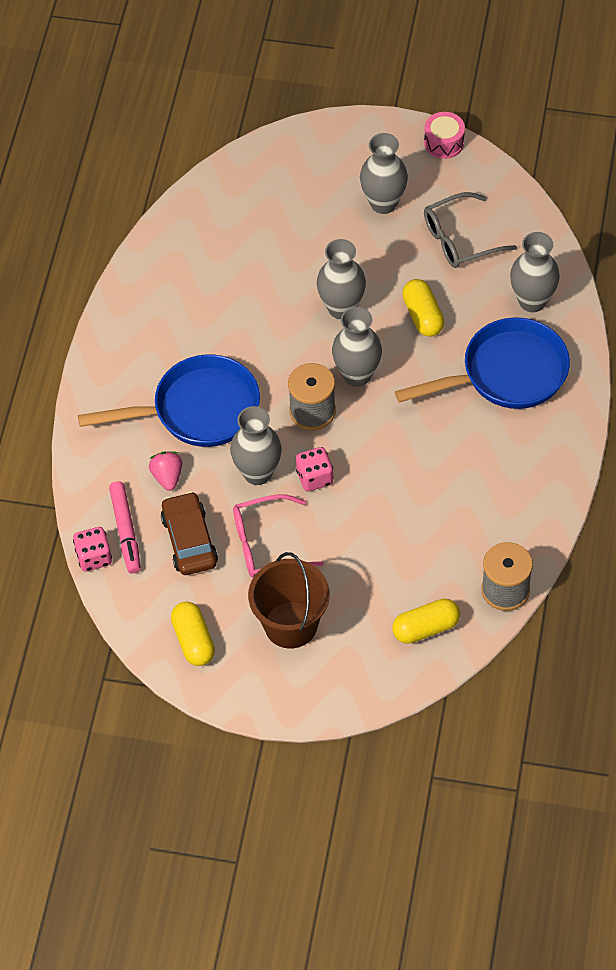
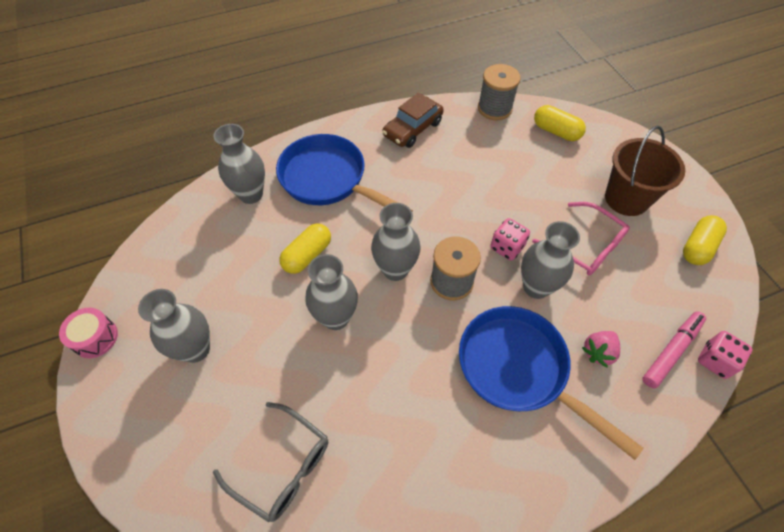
camera: 125 degrees left, 0 degrees up
brown car [161,491,218,575] -> brown car moved to [382,92,444,148]
grey glasses [424,192,517,268] -> grey glasses moved to [213,402,328,522]

